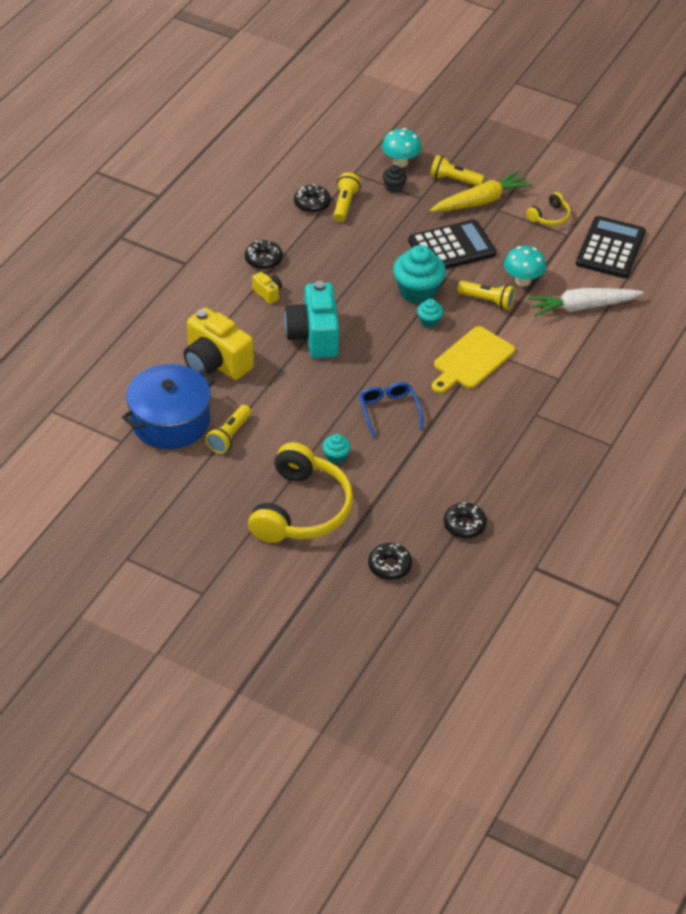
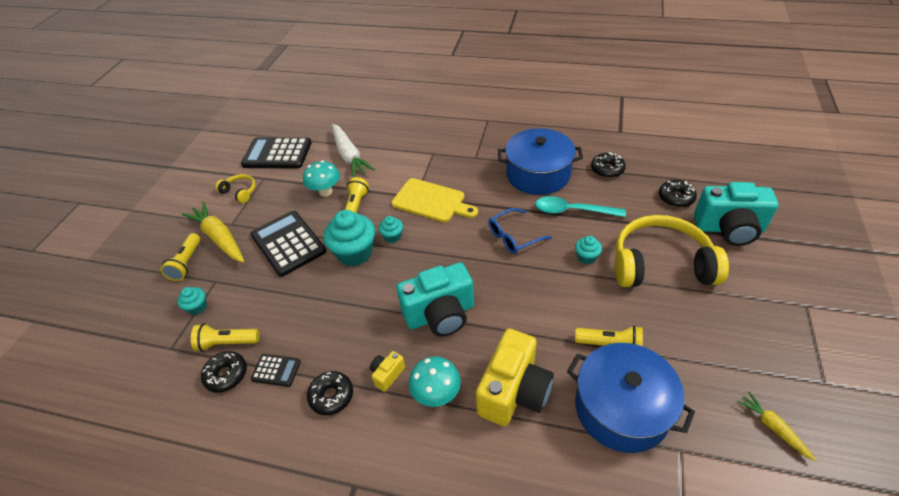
camera: 100 degrees left, 0 degrees up
turquoise mushroom [382,128,421,167] -> turquoise mushroom moved to [409,356,461,407]
black cupcake [382,165,407,193] -> turquoise cupcake [177,287,207,315]
none -> black calculator [251,354,301,387]
none -> blue pot [498,128,583,195]
none -> turquoise spoon [535,196,626,217]
none -> turquoise camera [694,182,779,246]
none -> yellow carrot [738,392,816,461]

